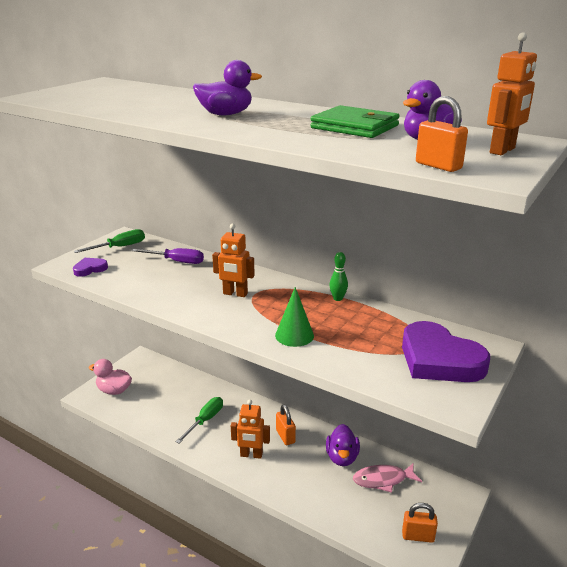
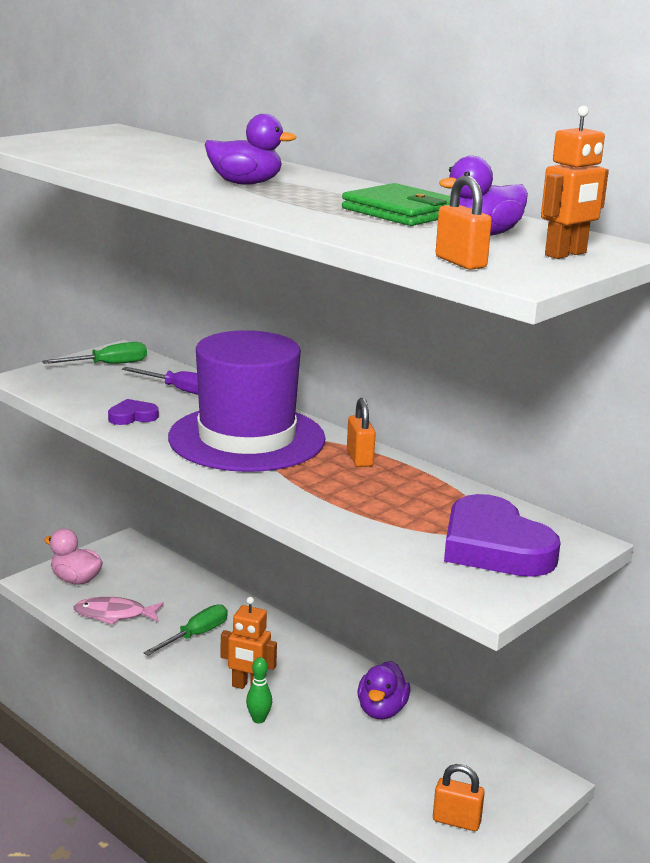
camera: 10 degrees right, 5 degrees down
purple heart [73,258,108,277] -> purple heart moved to [108,399,159,425]
orange robot [212,224,255,297] -> purple hat [168,330,325,472]
green cone [275,287,314,347] -> none
orange padlock [276,404,296,445] -> orange padlock moved to [347,398,376,467]
green bowling pin [329,252,348,301] -> green bowling pin moved to [246,657,272,723]
pink fish [353,463,422,493] -> pink fish moved to [73,597,164,625]

